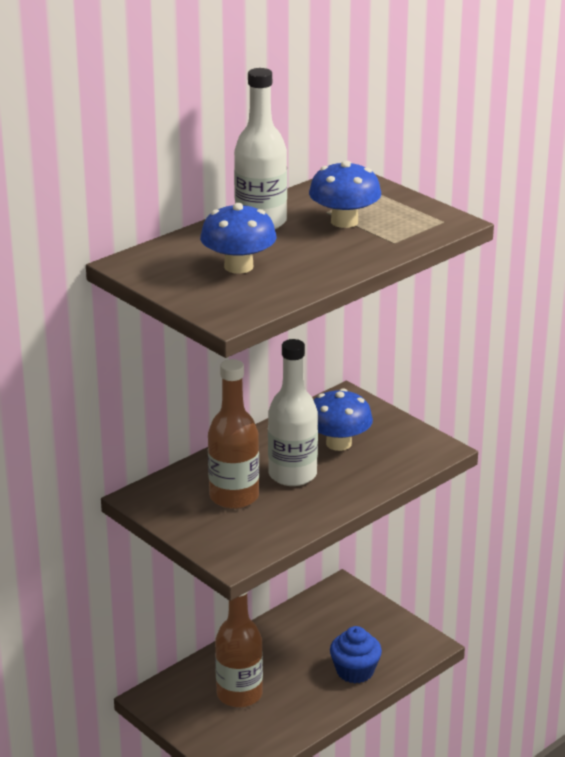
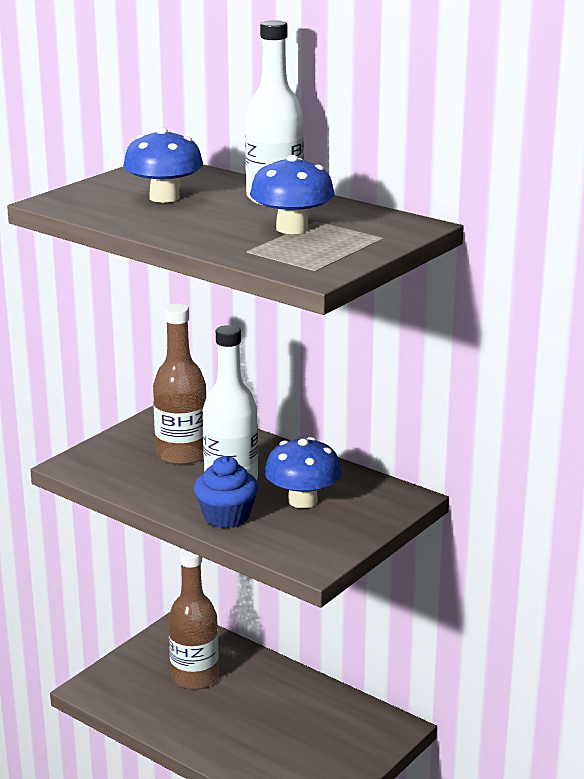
camera: 80 degrees right, 5 degrees down
blue cupcake [330,626,382,683] -> blue cupcake moved to [194,456,258,528]

